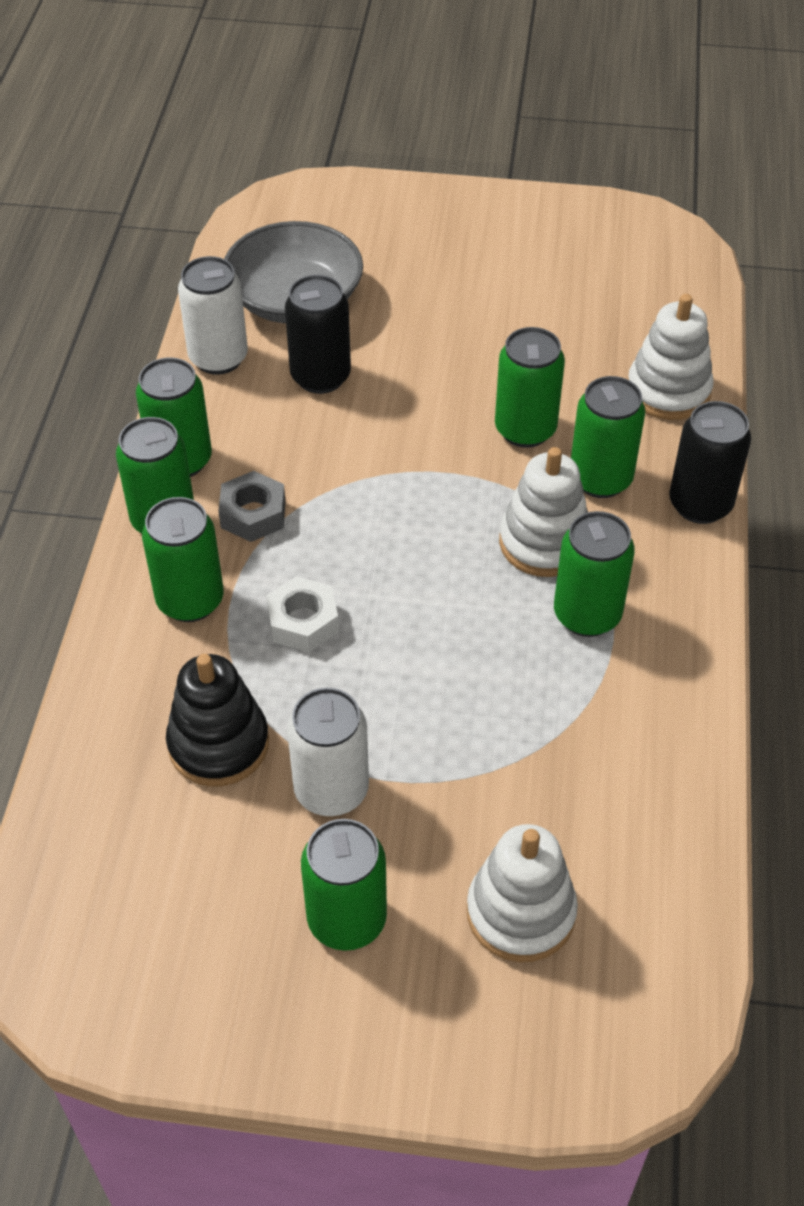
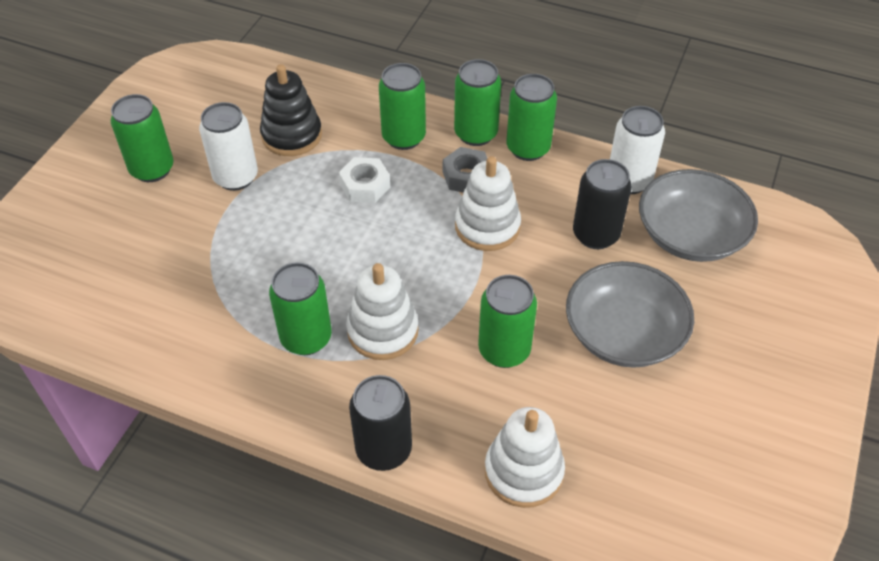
camera: 105 degrees right, 0 degrees up
white stacking toy [467,824,578,962] -> white stacking toy moved to [455,156,521,251]
green can [571,376,645,498] -> none
none -> grey bowl [566,261,694,368]

